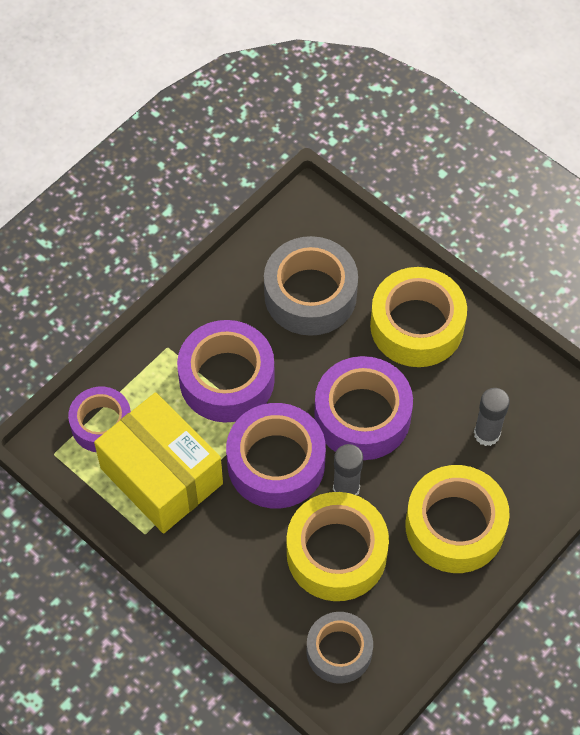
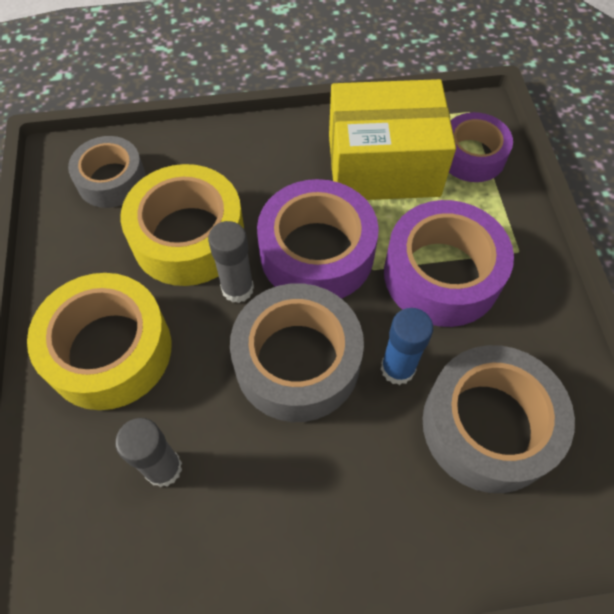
camera: 130 degrees right, 0 degrees up
purple tape [314,356,413,460] -> grey tape [230,283,364,422]
yellow tape [370,267,467,367] -> none
none -> blue glue stick [381,308,433,385]

